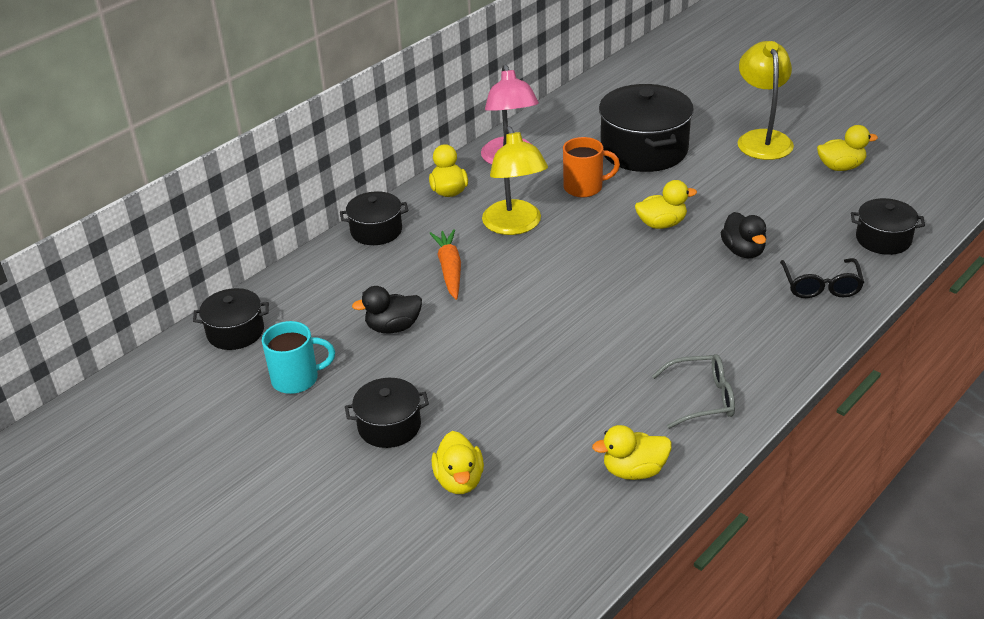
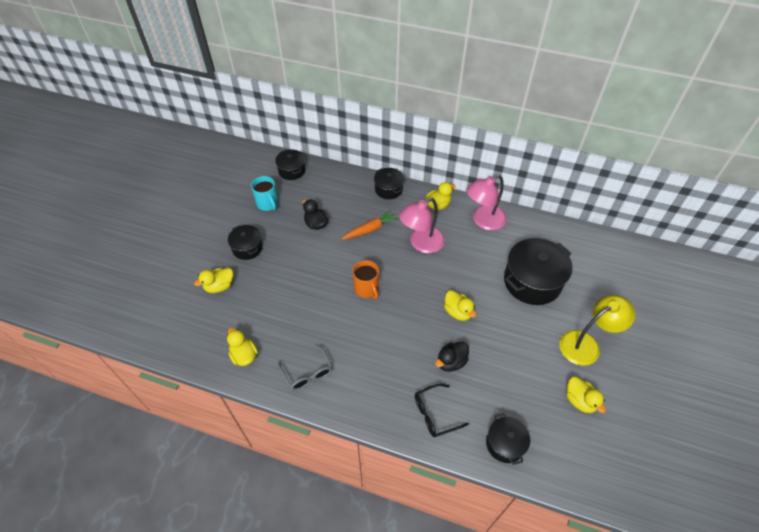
camera: 65 degrees right, 15 degrees up
yellow lamp [482,126,548,235] -> pink lamp [399,198,445,253]
orange mug [563,137,620,197] -> orange mug moved to [353,260,379,299]

